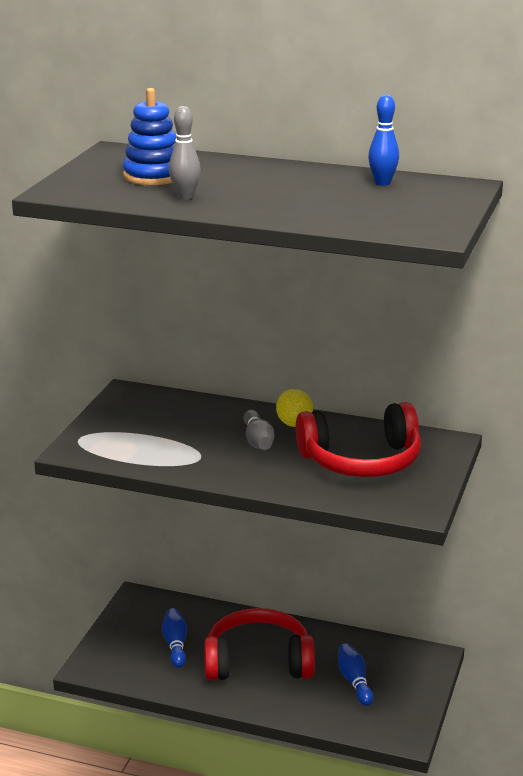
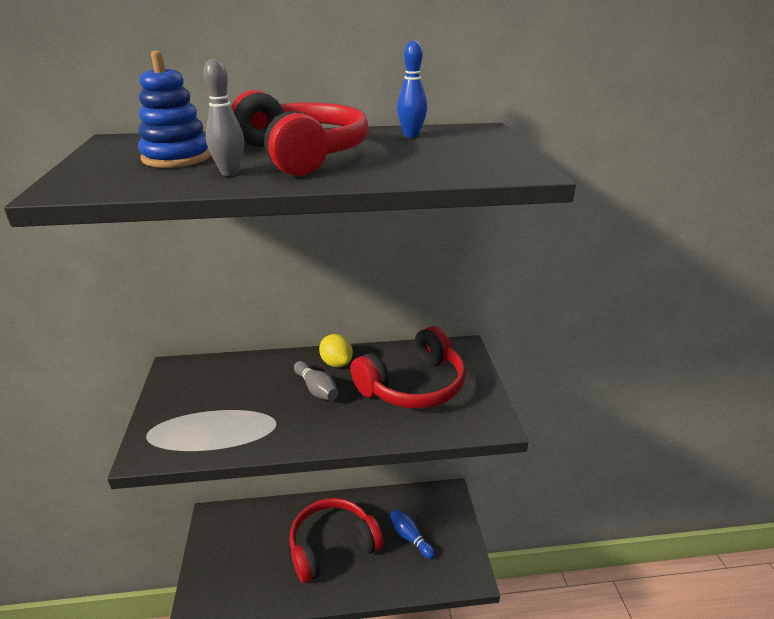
camera: 25 degrees left, 5 degrees up
blue bowling pin [162,608,187,668] -> none
none -> red headphones [231,90,368,176]

